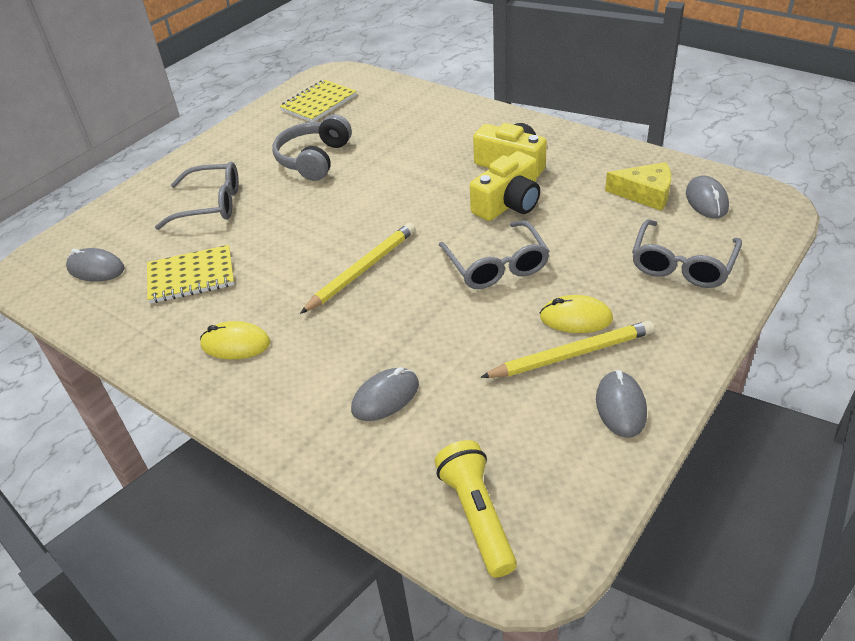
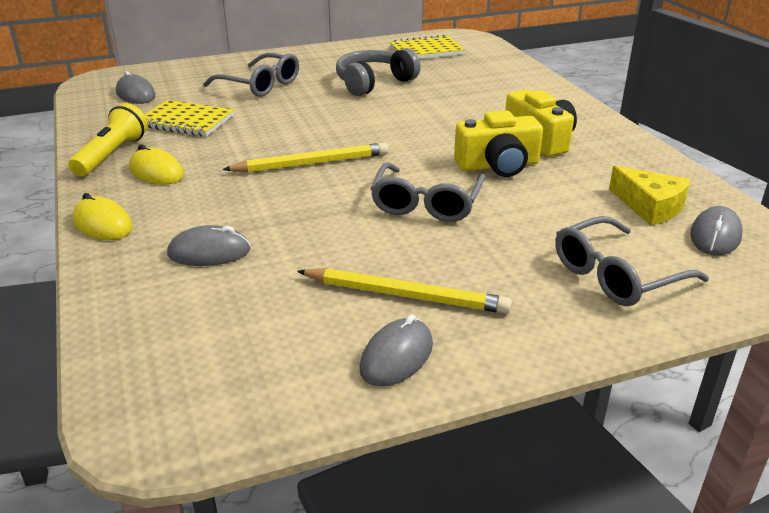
camera: 30 degrees right, 10 degrees down
yellow flashlight [434,440,517,578] -> yellow flashlight moved to [68,103,148,177]
yellow mouse [540,295,613,333] -> yellow mouse moved to [72,193,132,240]

